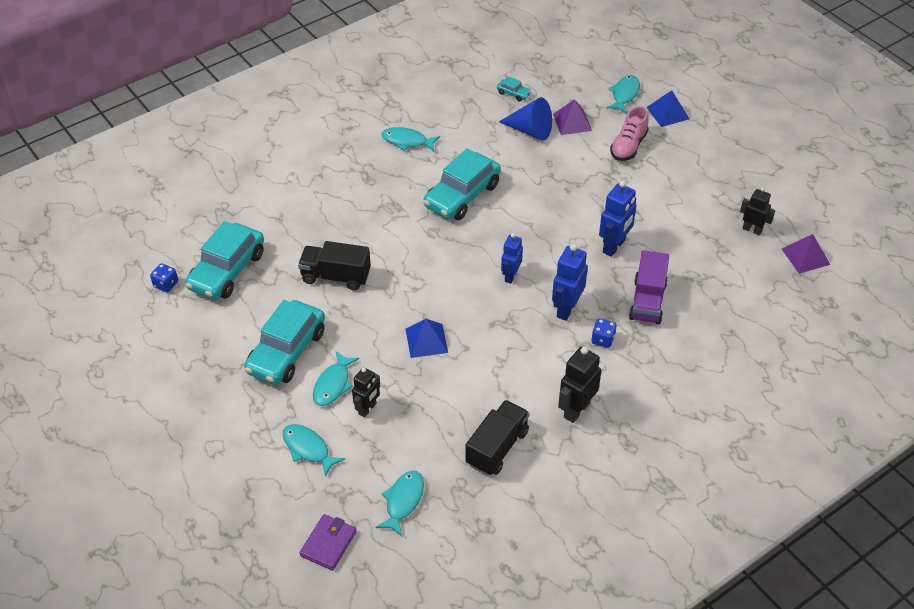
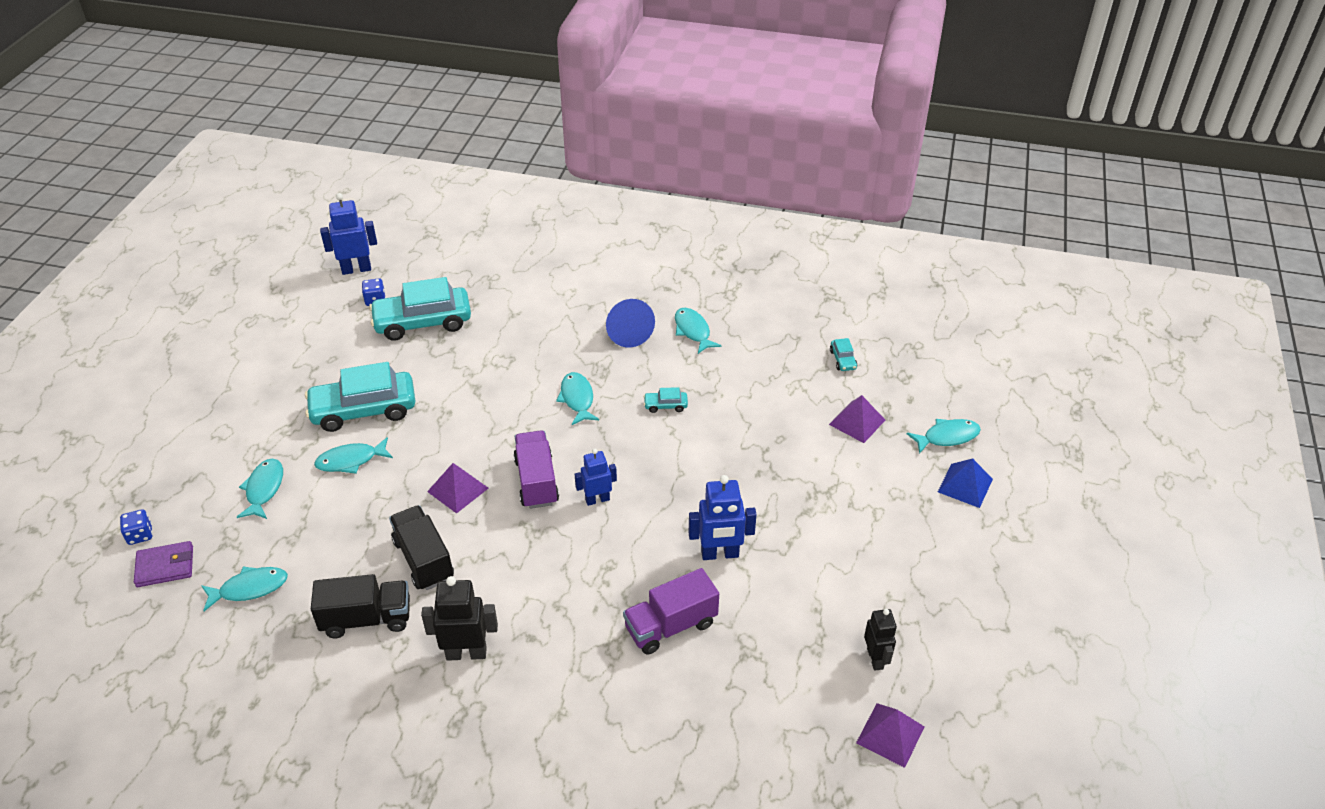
camera: 50 degrees right, 5 degrees down
black truck [298,241,371,291] -> black truck moved to [389,505,454,590]
black robot [352,367,380,418] -> none
blue pyramid [406,319,448,358] -> purple pyramid [427,463,488,514]
turquoise car [423,148,501,220] -> turquoise car [644,387,688,413], size x0.42
blue cone [499,97,552,141] -> blue cone moved to [606,299,655,347]
blue robot [552,244,588,321] -> blue robot moved to [320,193,377,275]
blue dice [592,318,617,348] -> blue dice moved to [120,509,153,545]
pink shoe [610,106,649,161] -> none
none -> purple truck [513,430,559,509]
none -> turquoise fish [556,372,599,425]

